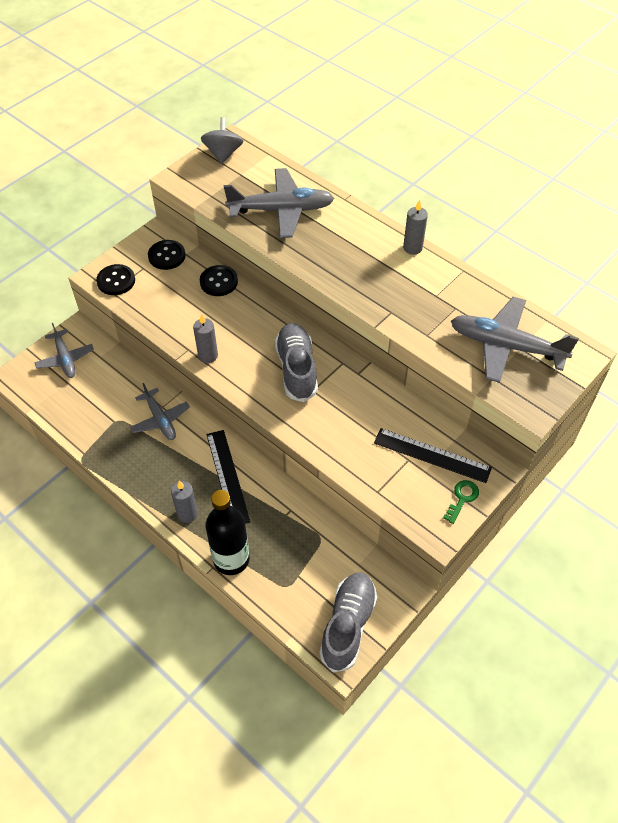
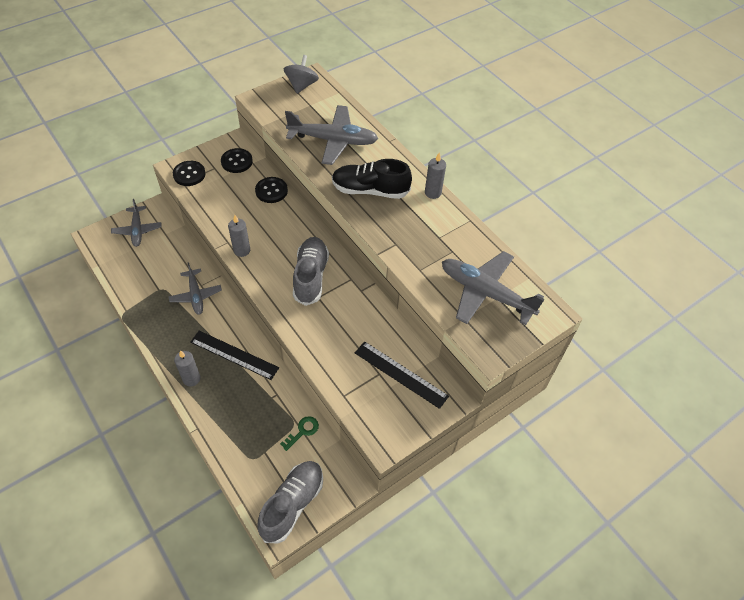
camera: 10 degrees right, 0 degrees up
black ruler [206,430,251,524] -> black ruler turned 60 degrees counterclockwise [191,331,279,380]
black bottle [206,490,250,575] -> none
green key [443,480,479,524] -> green key moved to [280,416,319,451]
none -> black shoe [332,159,412,199]

